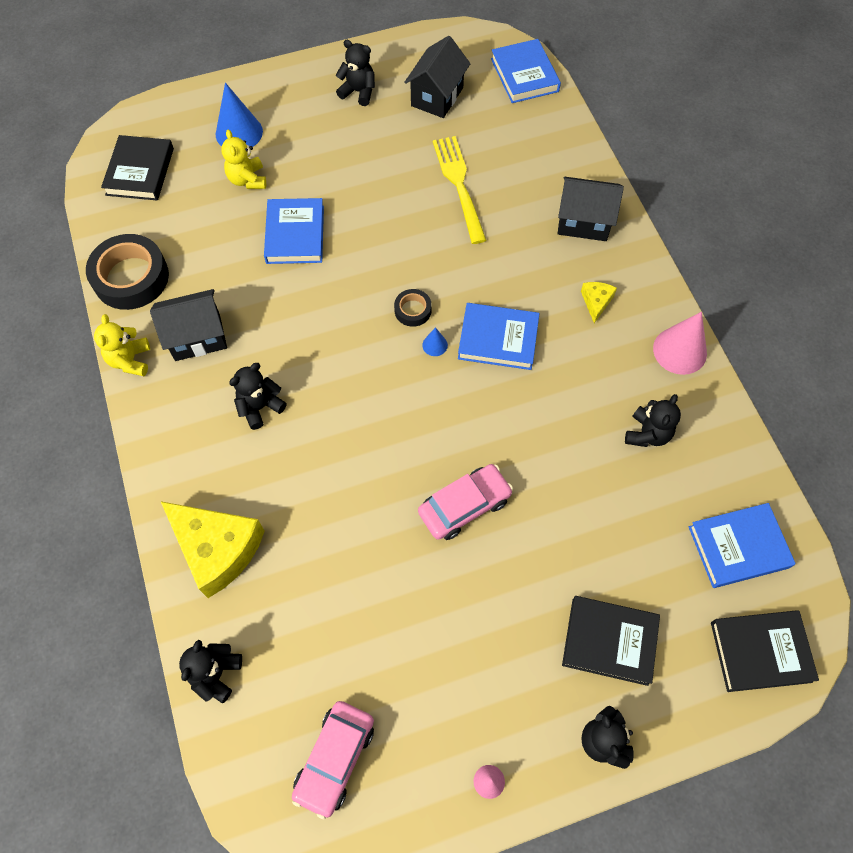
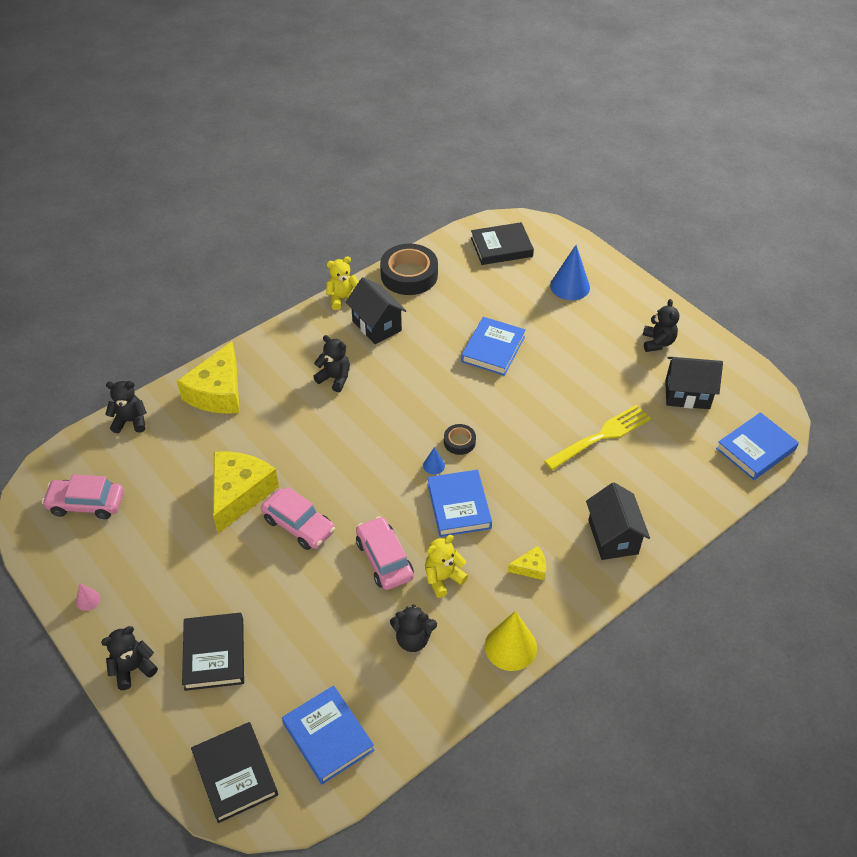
camera: 70 degrees right, 15 degrees down
yellow teddy bear [221,130,266,189] -> yellow teddy bear moved to [425,535,468,598]
blue book [264,198,324,264] -> blue book turned 45 degrees counterclockwise [461,317,526,376]
pink cone [653,312,707,375] -> yellow cone [485,611,537,671]
none -> yellow cheese [213,451,279,533]
none -> pink car [356,516,414,590]

